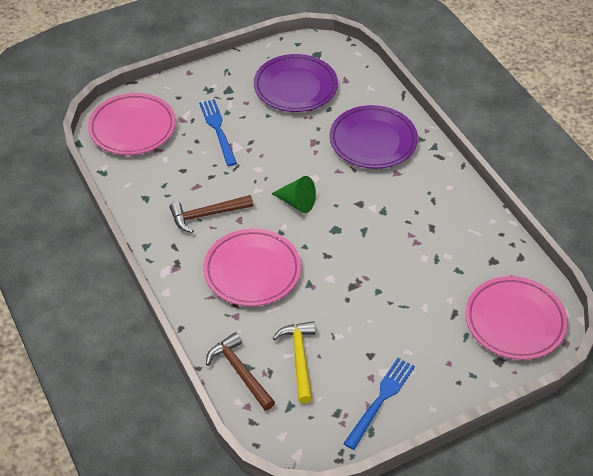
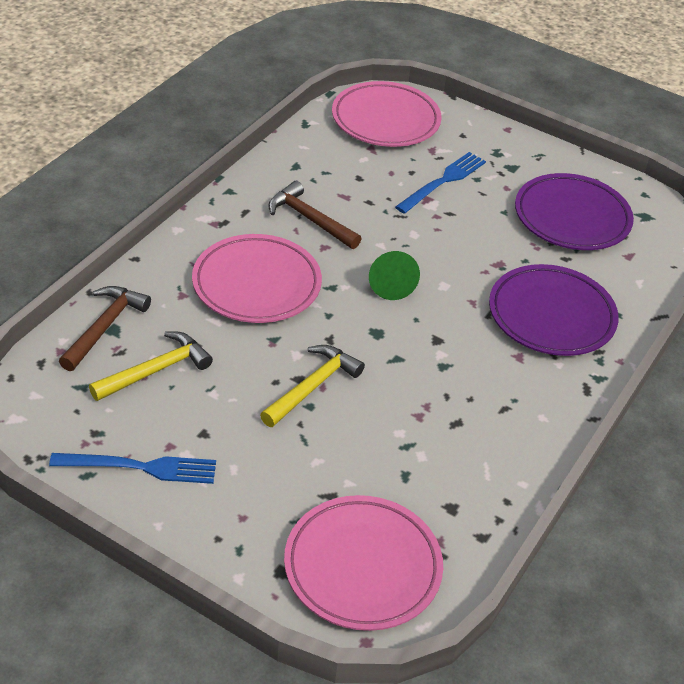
camera: 55 degrees right, 5 degrees down
none -> yellow hammer [260,345,365,427]

